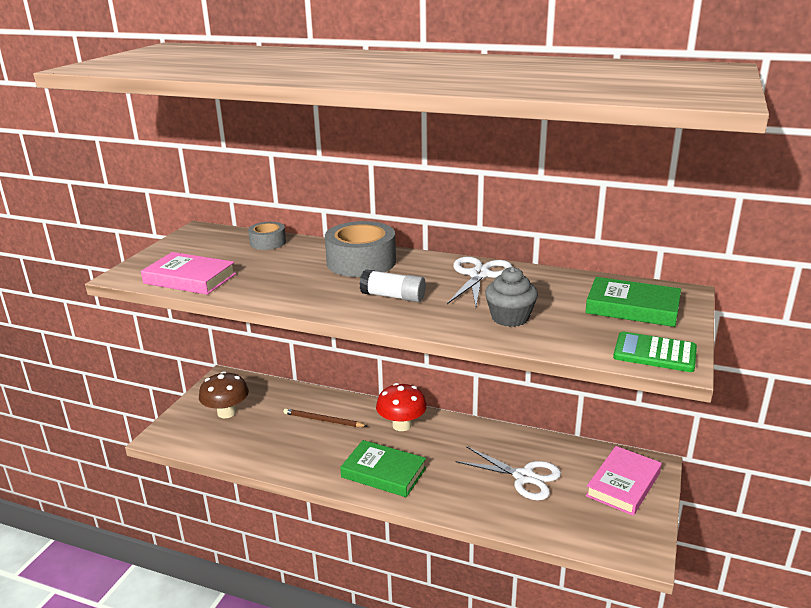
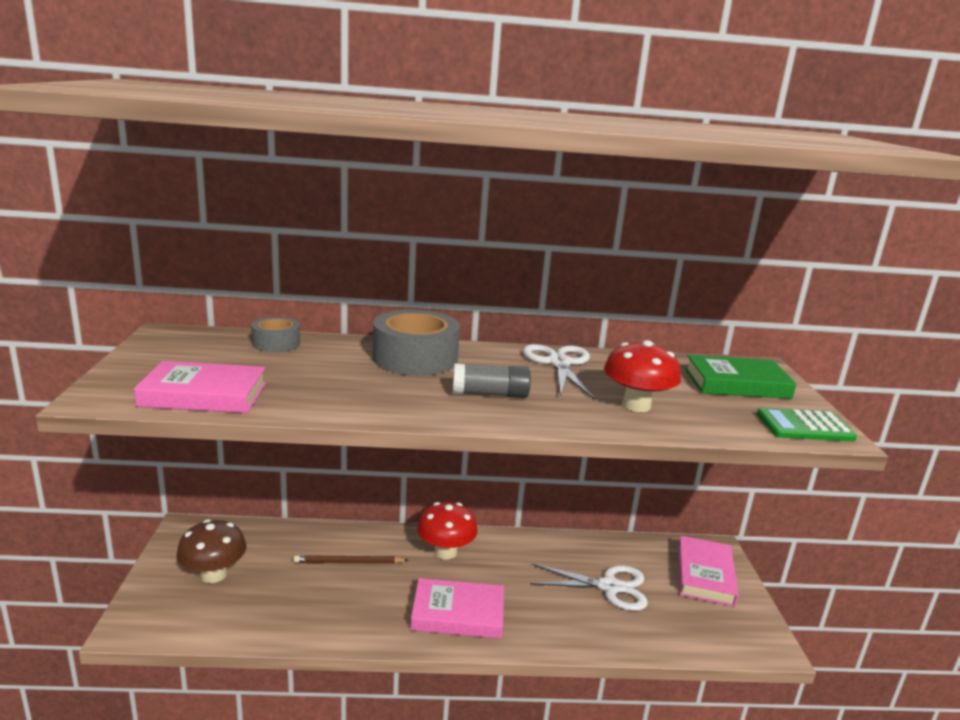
camera: 25 degrees left, 5 degrees down
green book [340,440,426,497] -> pink book [410,578,504,639]
white glue stick [360,269,426,302] -> grey glue stick [453,363,531,398]
grey cupcake [485,267,538,327] -> red mushroom [604,340,681,412]

